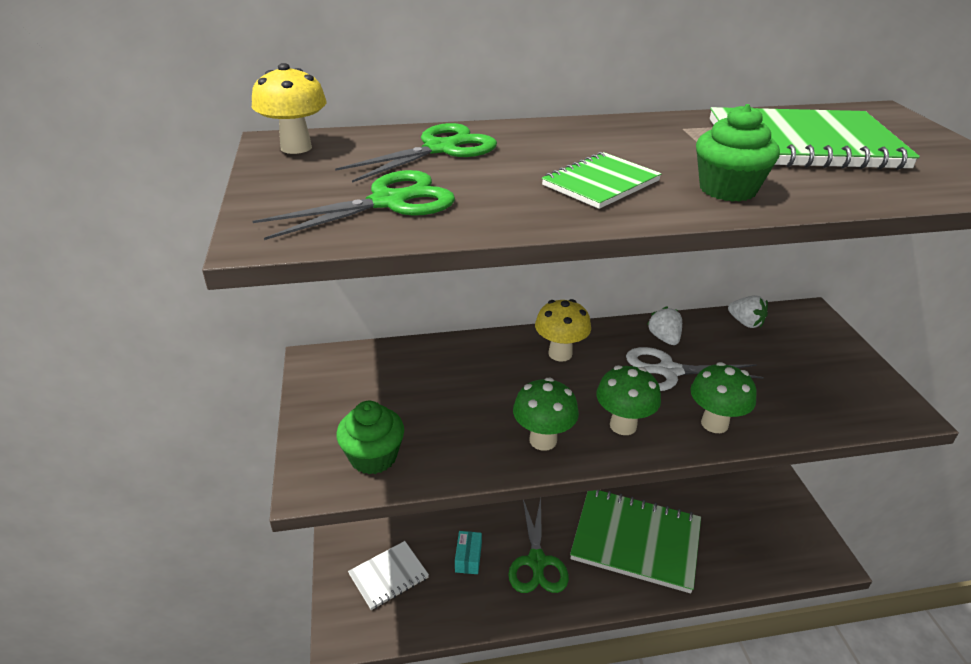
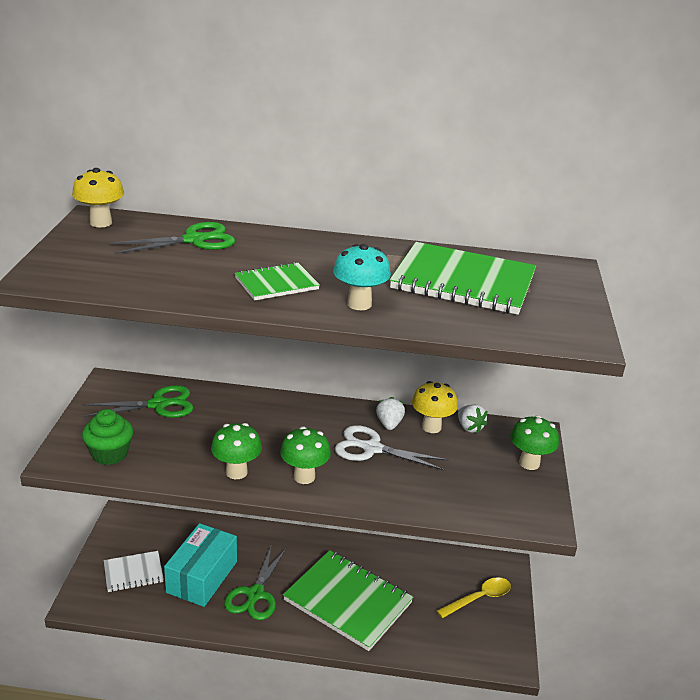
camera: 15 degrees right, 5 degrees down
green scissors [253,170,455,240] -> green scissors moved to [83,385,193,418]
turquoise box [455,531,482,574] -> turquoise box [164,523,237,607], size x2.21
yellow mushroom [535,299,591,362] -> yellow mushroom moved to [412,381,458,433]
green mushroom [690,362,757,433] -> green mushroom moved to [510,415,559,470]
green cupcake [696,104,780,202] -> turquoise mushroom [333,244,391,310]
none -> yellow spoon [437,577,511,618]

